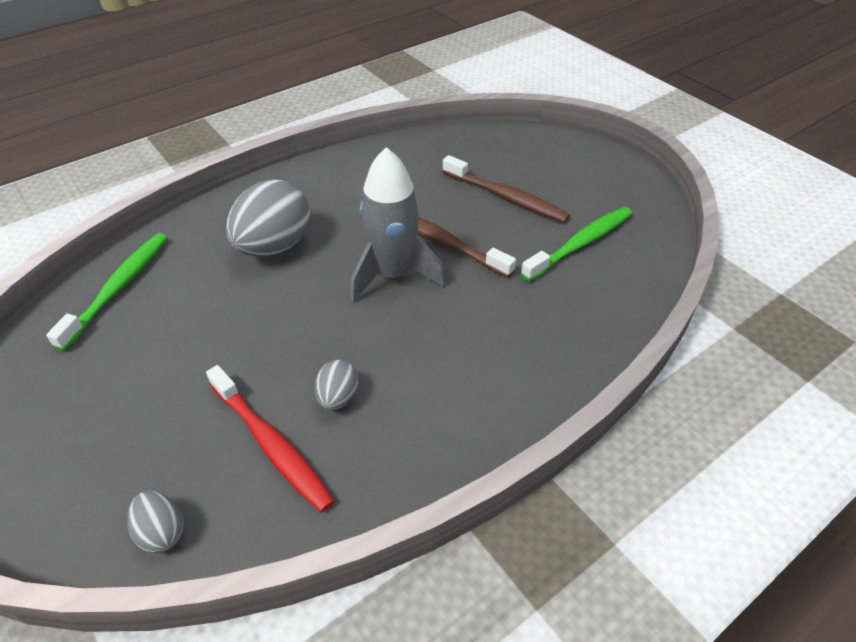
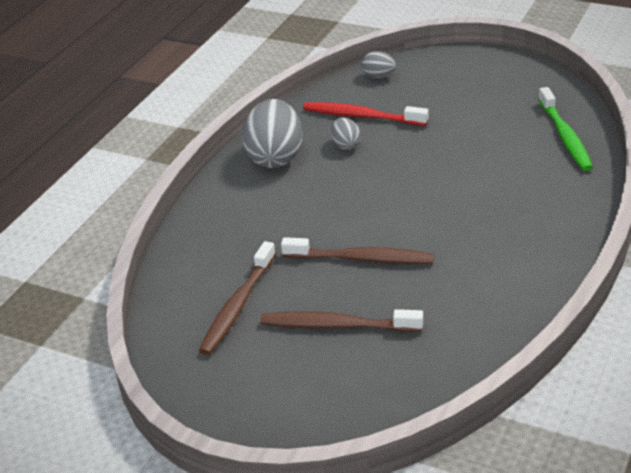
camera: 155 degrees right, 10 degrees down
grey egg [226,179,311,256] -> grey egg moved to [242,99,303,168]
grey rocket [350,147,445,302] -> none
green toothbrush [521,207,632,281] -> brown toothbrush [198,241,276,355]

